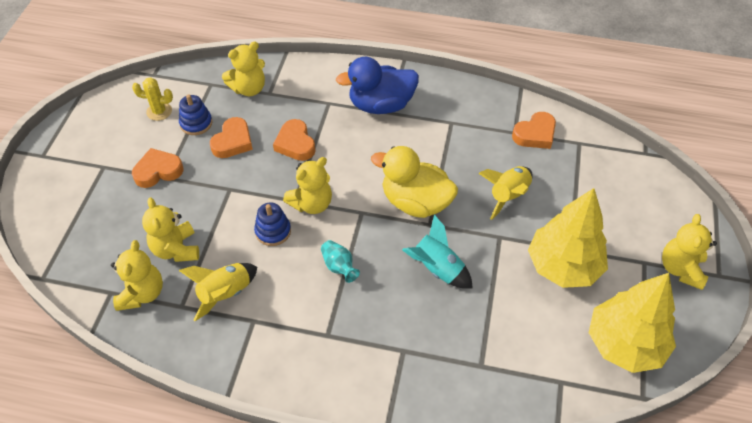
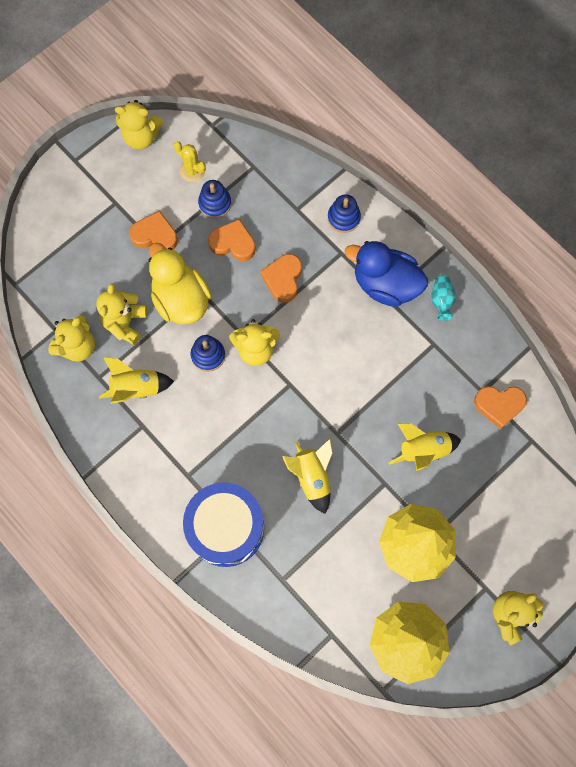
camera: 35 degrees right, 20 degrees up
orange heart [210,117,253,158] -> orange heart turned 135 degrees counterclockwise [208,219,256,261]
yellow teddy bear [222,42,265,96] -> yellow teddy bear moved to [115,100,163,150]
turquoise vase [321,240,360,283] -> turquoise vase moved to [431,275,456,321]
yellow duck [371,146,458,218] -> yellow duck moved to [148,242,212,324]
turquoise rocket [402,215,473,289] -> yellow rocket [282,439,333,514]
none -> blue drum [183,482,264,567]
none -> blue stacking toy [328,194,361,233]

